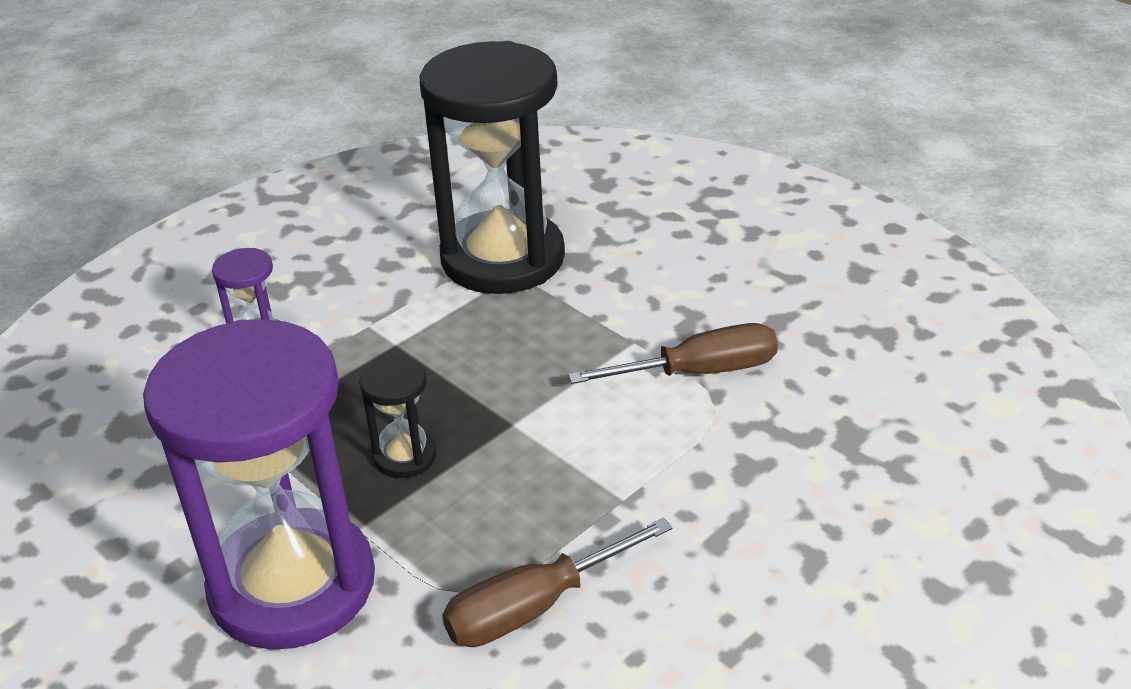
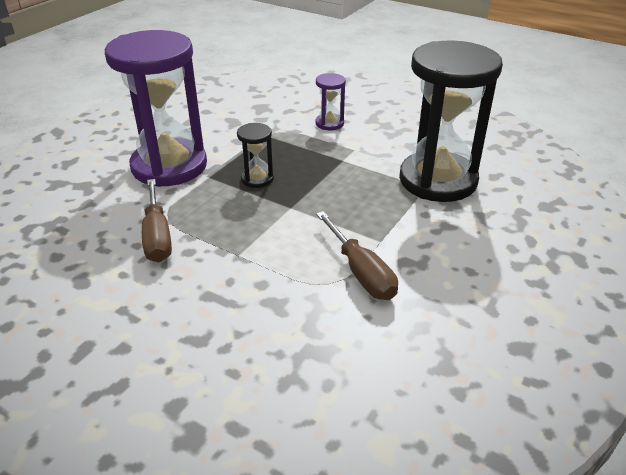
camera: 75 degrees right, 0 degrees up
brown screwdriver [442,518,672,647] -> brown screwdriver turned 150 degrees counterclockwise [142,179,172,263]

